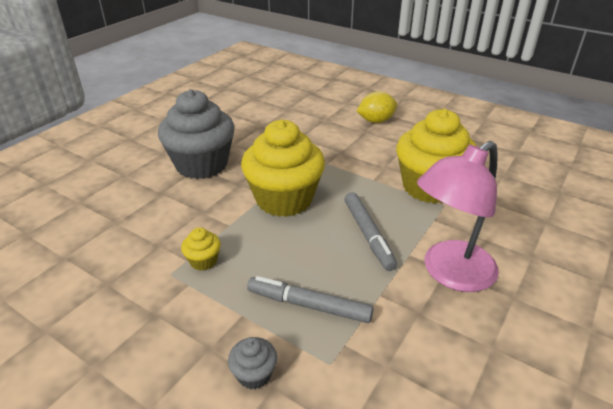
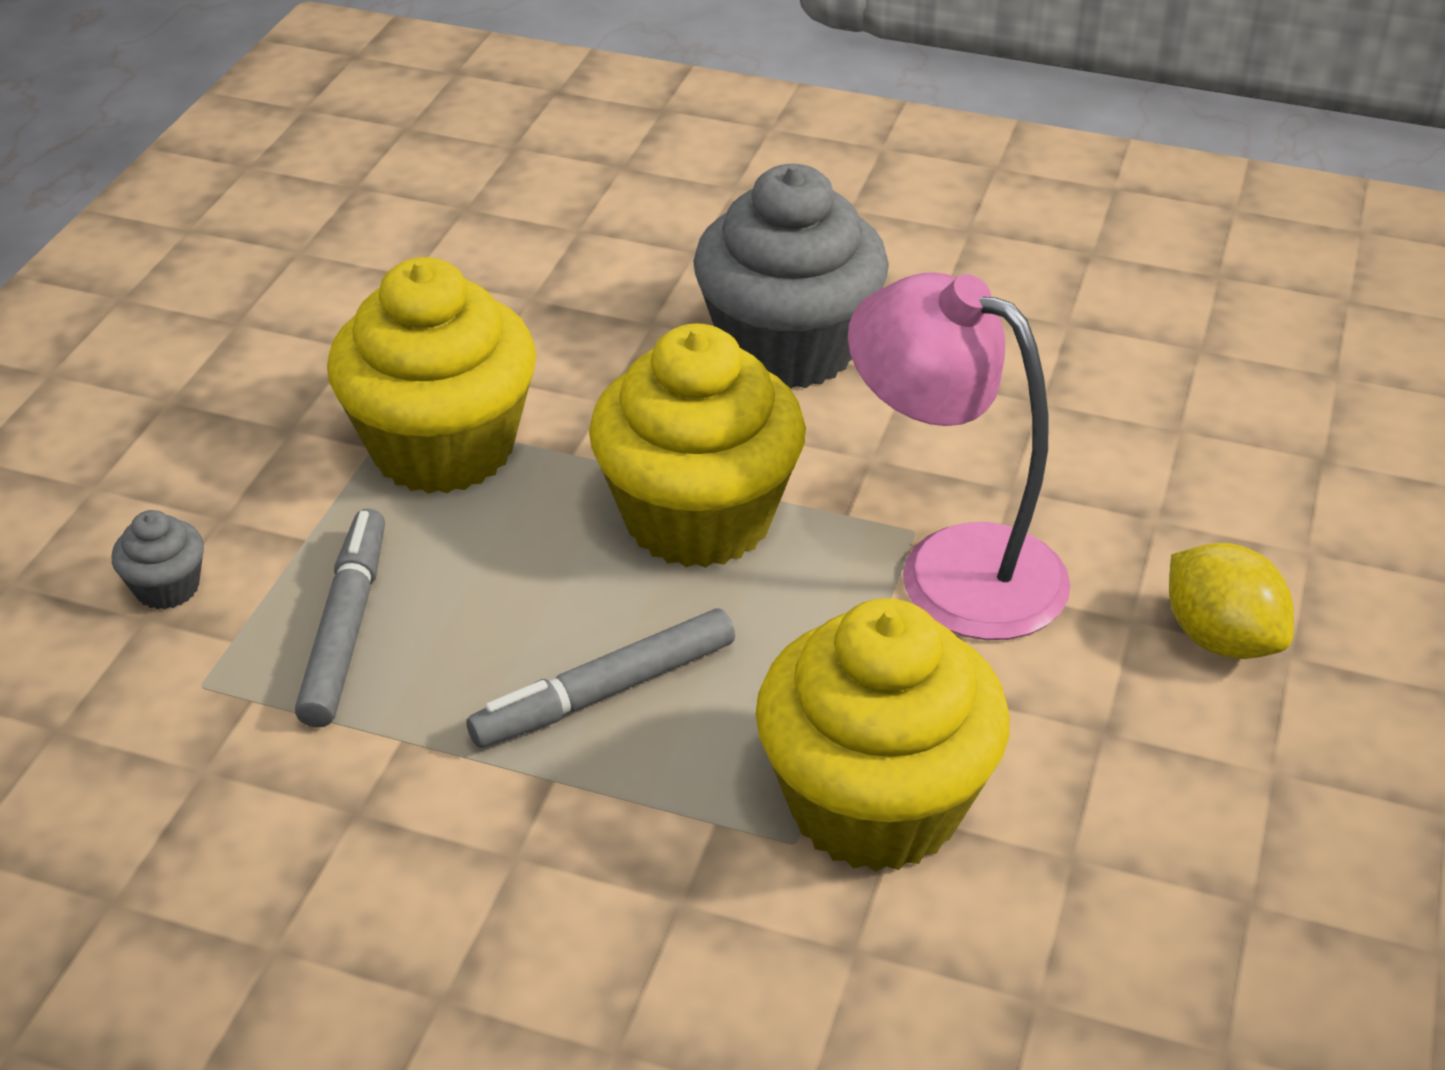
camera: 75 degrees right, 5 degrees up
yellow cupcake [181,227,221,271] -> yellow cupcake [327,257,536,494], size x2.43
pink lamp [417,141,499,292] -> pink lamp moved to [848,272,1071,640]

